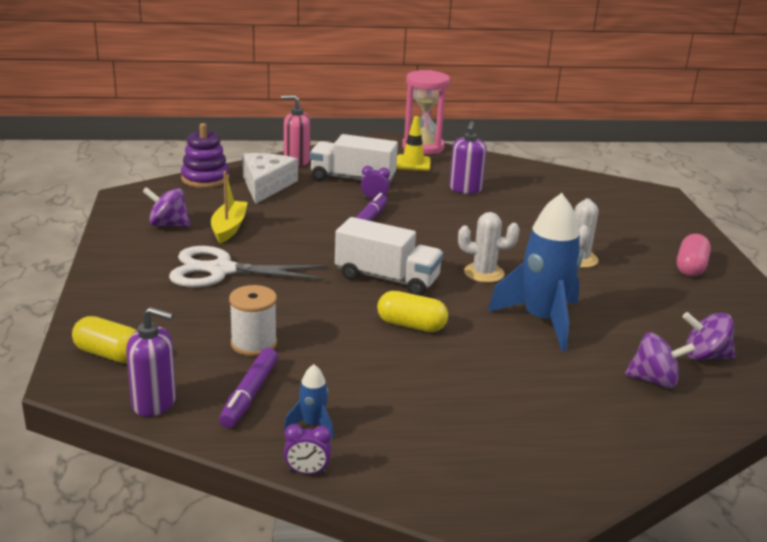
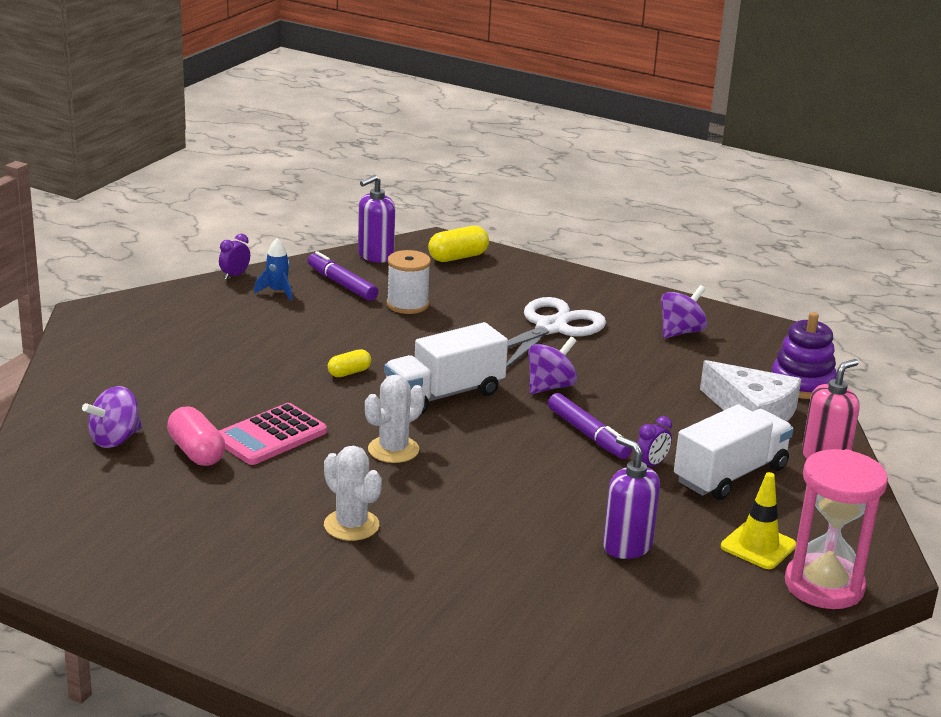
camera: 125 degrees right, 0 degrees up
yellow boat [211,171,248,243] -> none
yellow capsule [377,291,448,332] -> yellow capsule [328,349,371,377], size x0.62
blue rocket [488,193,582,352] -> pink calculator [219,403,327,465]
pink capsule [677,234,711,277] -> pink capsule moved to [167,407,225,466]
purple spinning top [682,312,735,360] -> purple spinning top moved to [528,337,578,394]

